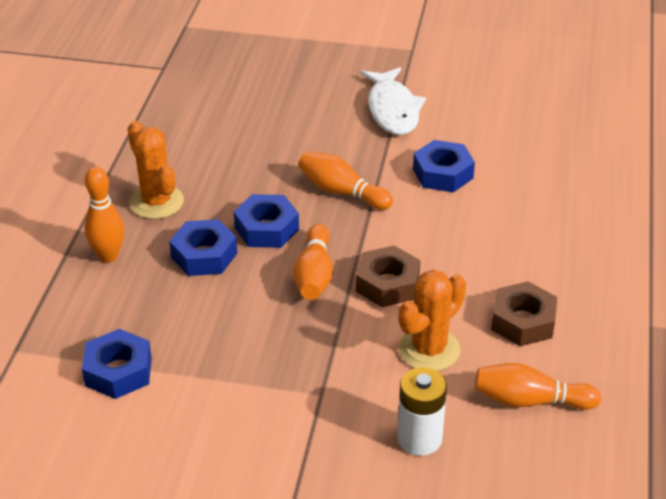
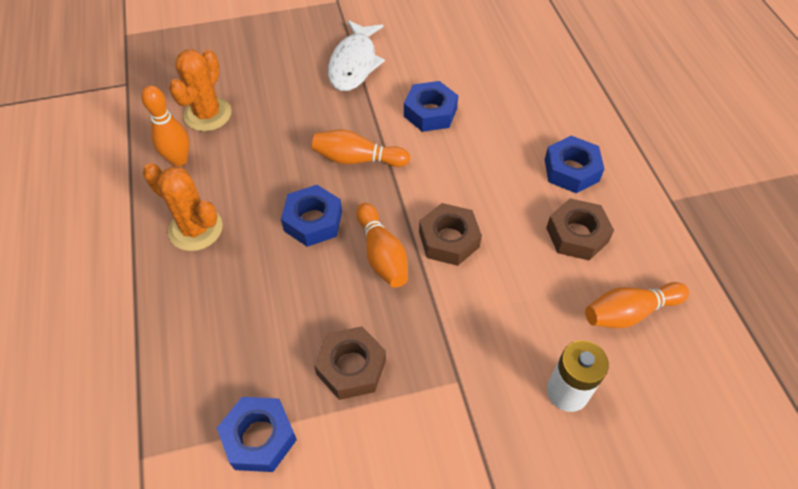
camera: 25 degrees left, 15 degrees up
orange bowling pin [85,167,124,263] -> orange bowling pin moved to [141,86,189,167]
blue nut [169,219,237,276] -> blue nut moved to [544,136,604,193]
white fish [360,67,426,135] -> white fish turned 45 degrees clockwise [328,20,385,91]
orange cactus [398,270,466,371] -> orange cactus moved to [169,49,231,131]
none -> brown nut [314,326,386,400]

